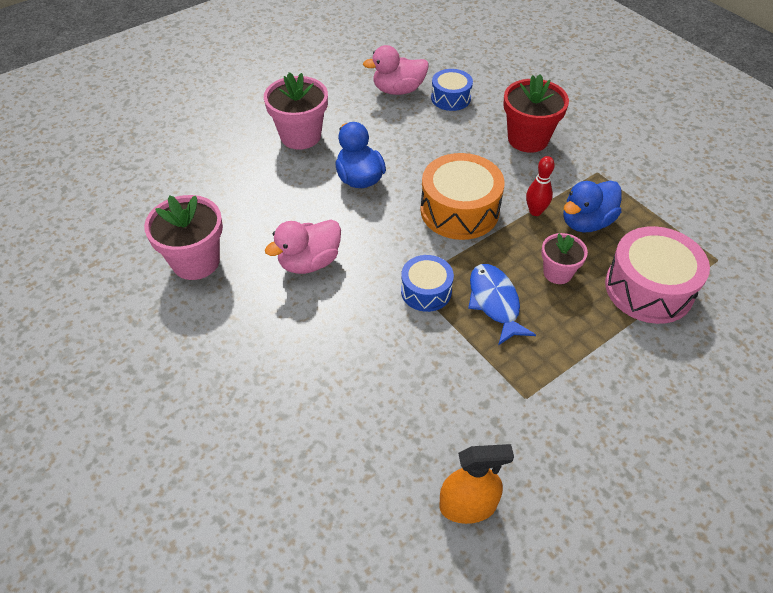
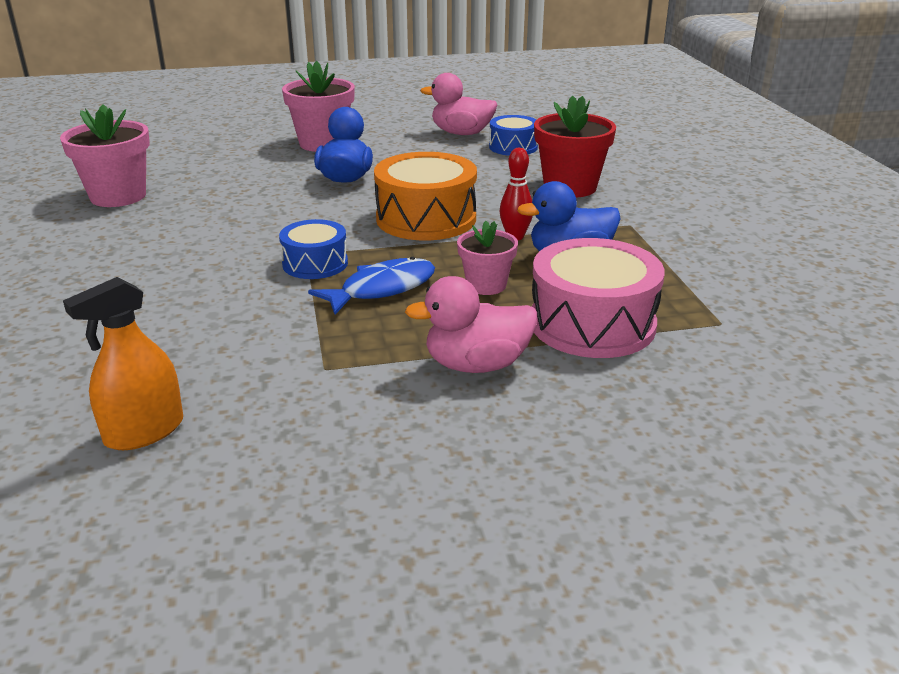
camera: 25 degrees right, 20 degrees down
pink duck [265,220,341,274] -> pink duck moved to [405,276,537,373]
orange spray bottle [439,444,514,524] -> orange spray bottle turned 120 degrees clockwise [63,277,183,450]
blue fish [468,264,536,345] -> blue fish turned 45 degrees clockwise [308,257,435,314]

